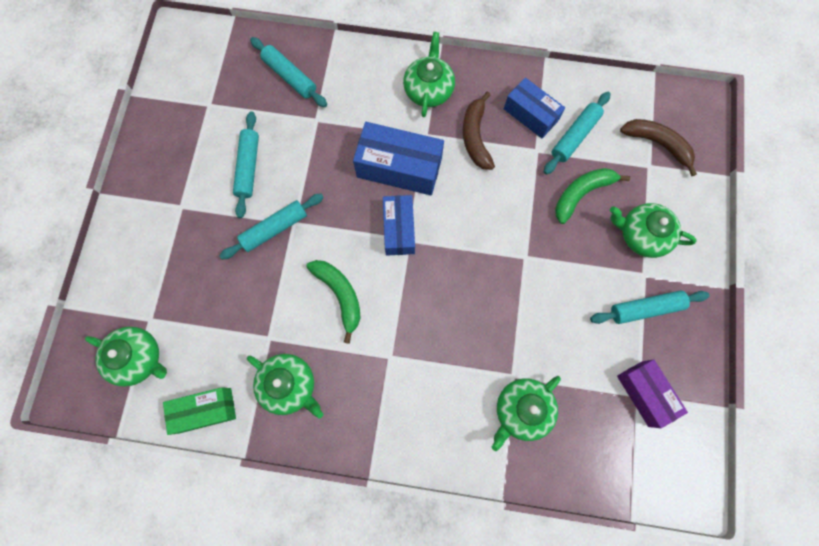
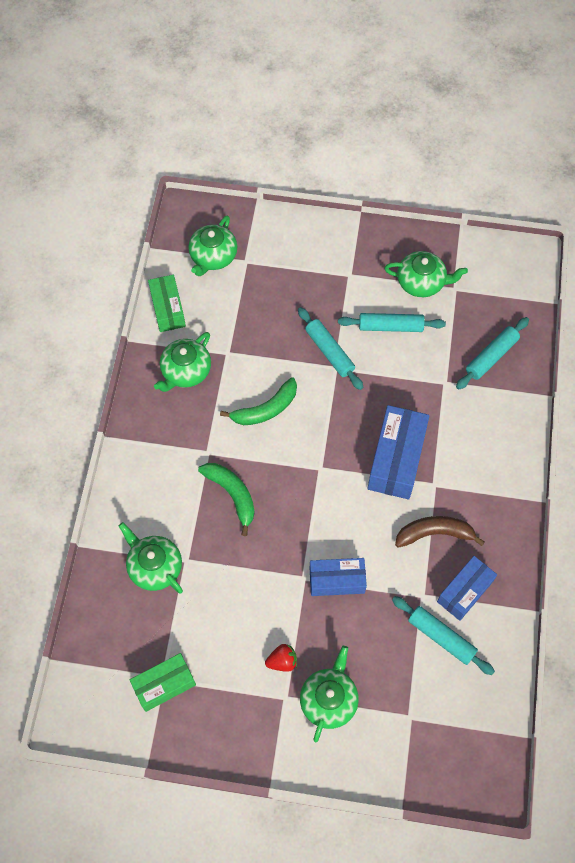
camera: 90 degrees right, 10 degrees down
blue box [383,195,415,255] -> blue box moved to [309,558,367,596]
green teapot [403,32,455,117] -> green teapot moved to [384,251,468,297]
green banana [555,168,630,224] -> green banana moved to [198,463,255,536]
turquoise rolling pin [590,290,710,324] -> none
purple box [617,359,688,428] -> green box [130,653,196,712]
brown banana [620,119,697,176] -> none
none -> red strawberry [265,644,297,672]

